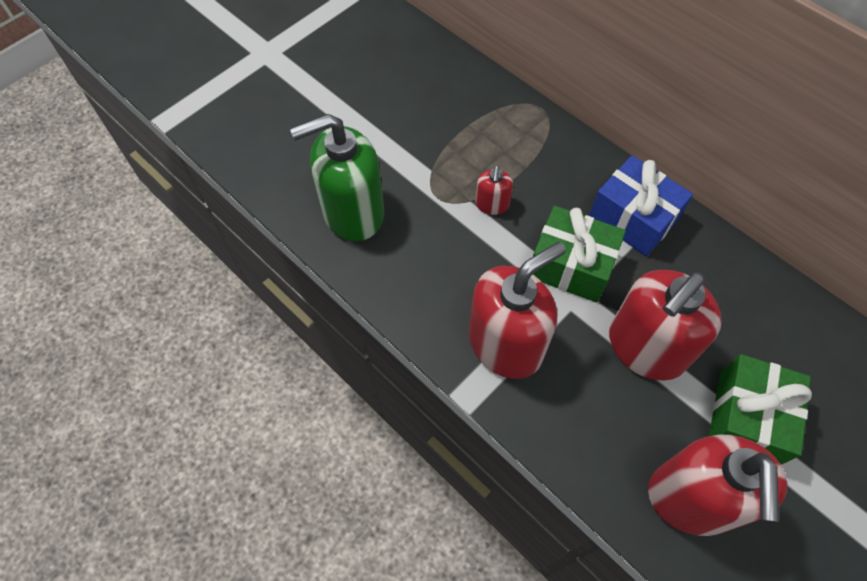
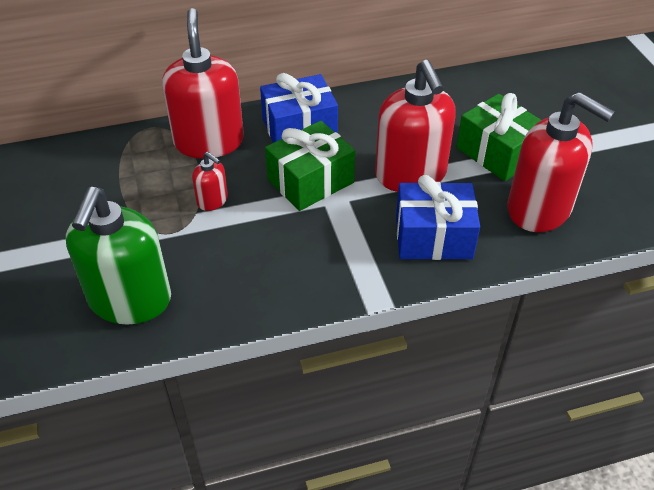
camera: 60 degrees left, 15 degrees down
red soap dispenser [469,242,566,379] -> red soap dispenser moved to [162,8,244,159]
none -> blue gift [396,175,480,260]

